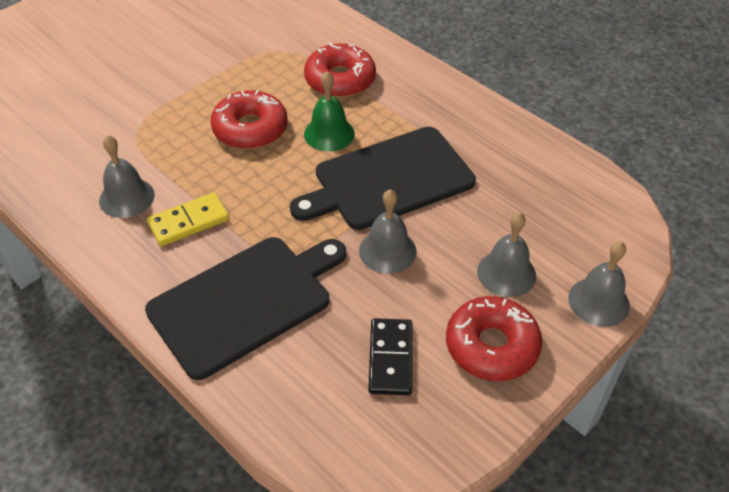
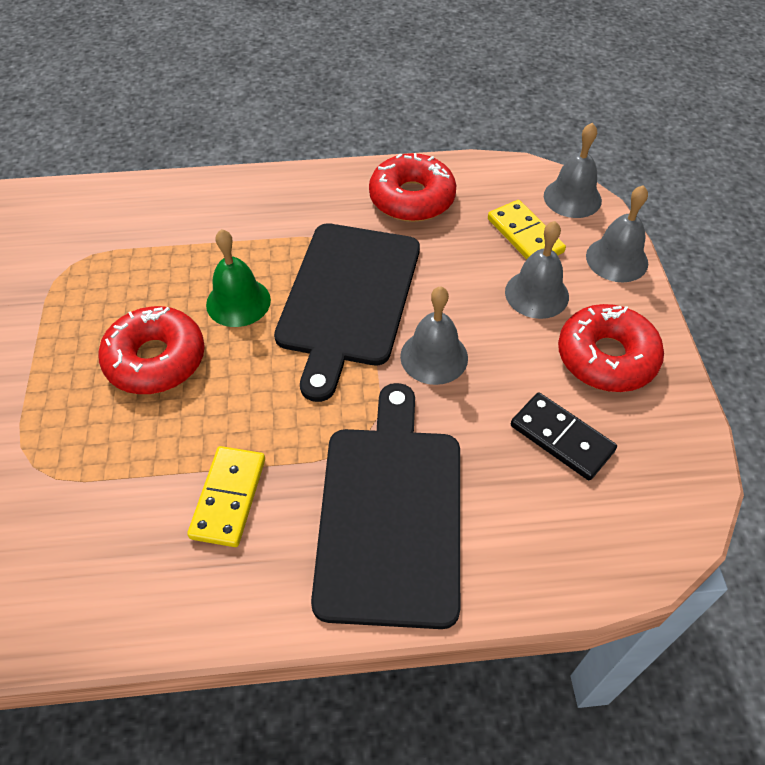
camera: 50 degrees left, 5 degrees up
grey bell [99,135,155,218] -> grey bell moved to [544,123,602,218]
red donut [304,43,376,98] -> red donut moved to [369,153,456,222]
none -> yellow domino [488,200,566,259]

